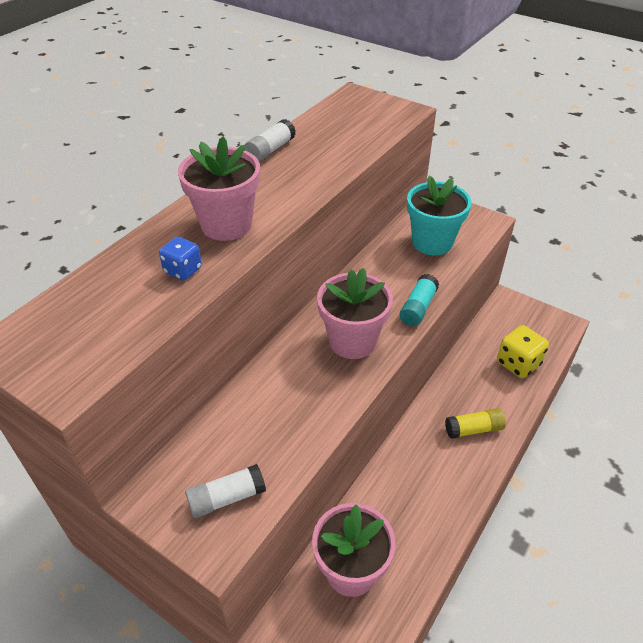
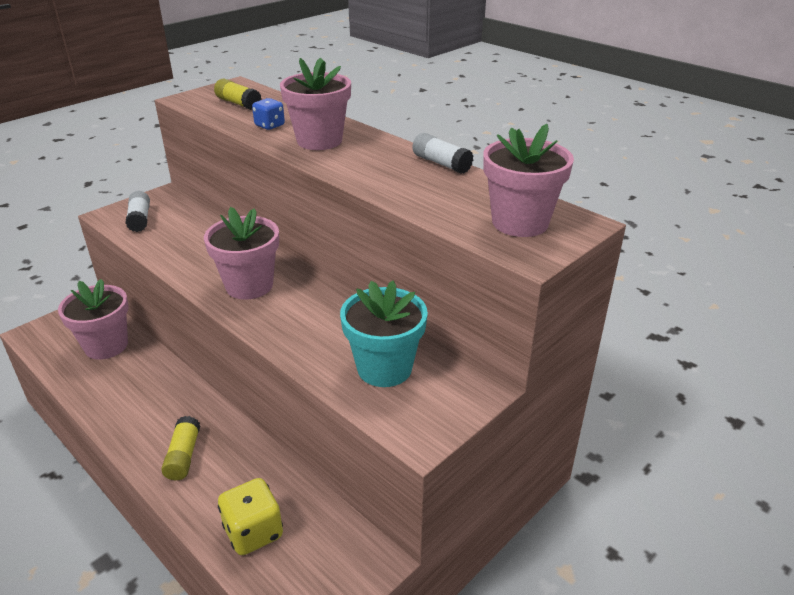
camera: 100 degrees right, 10 degrees down
turquoise glue stick [399,274,439,326] -> none
none -> yellow glue stick [214,79,262,110]
none -> pink flower pot [483,124,574,237]

